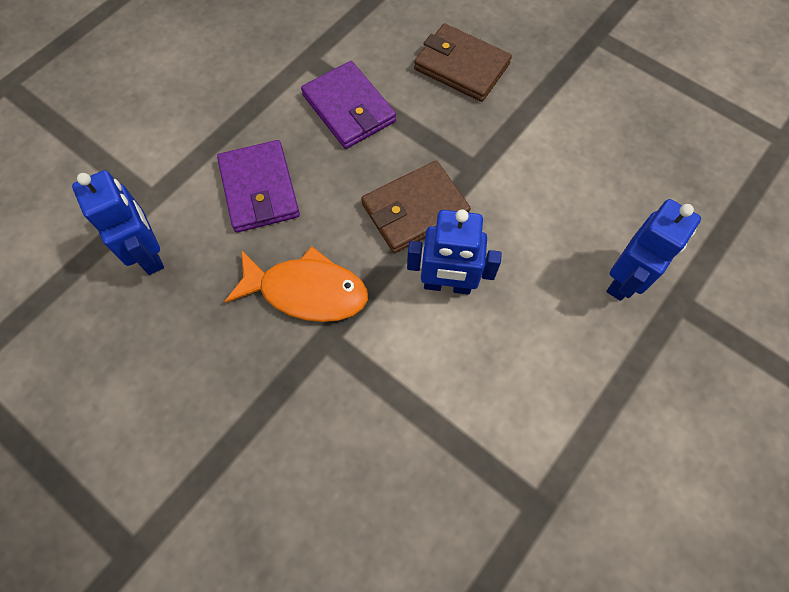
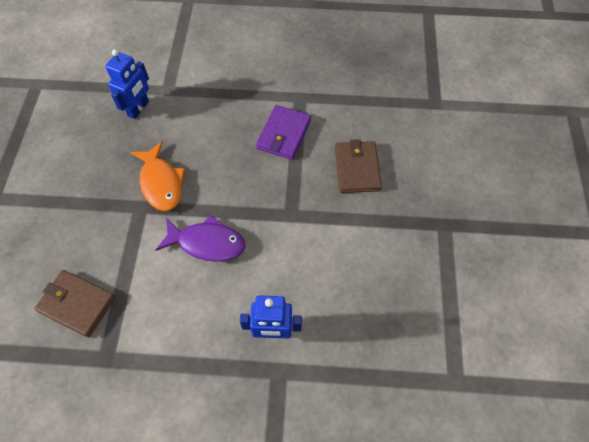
camera: 55 degrees right, 5 degrees down
purple wallet [217,140,300,232] -> none
brown wallet [361,161,471,253] -> brown wallet moved to [34,270,115,337]
blue robot [407,209,502,295] -> purple fish [156,215,245,262]

